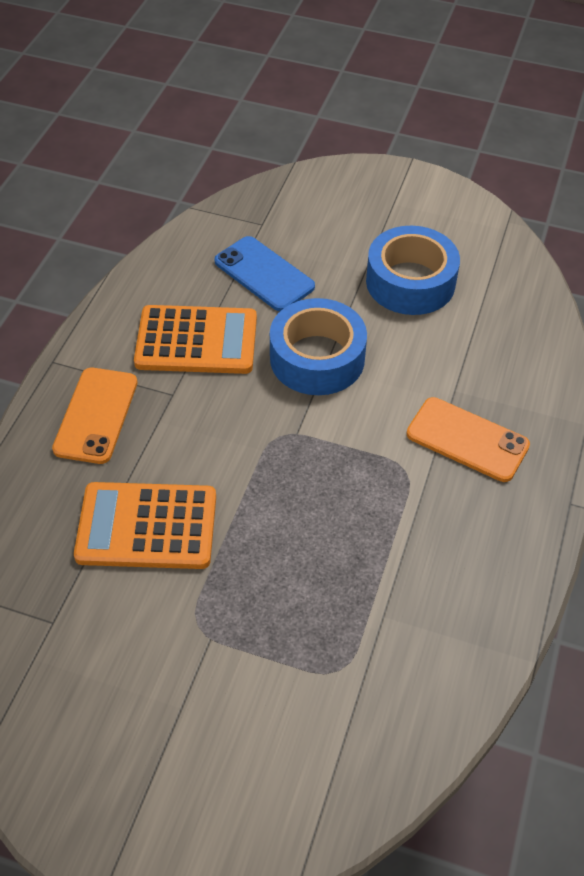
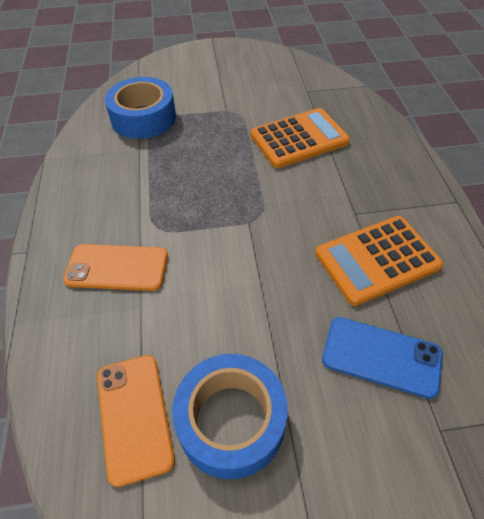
camera: 155 degrees right, 0 degrees up
orange phone [52,368,137,464] -> orange phone moved to [97,355,175,487]
blue tape [270,298,367,395] -> blue tape moved to [105,77,176,139]

